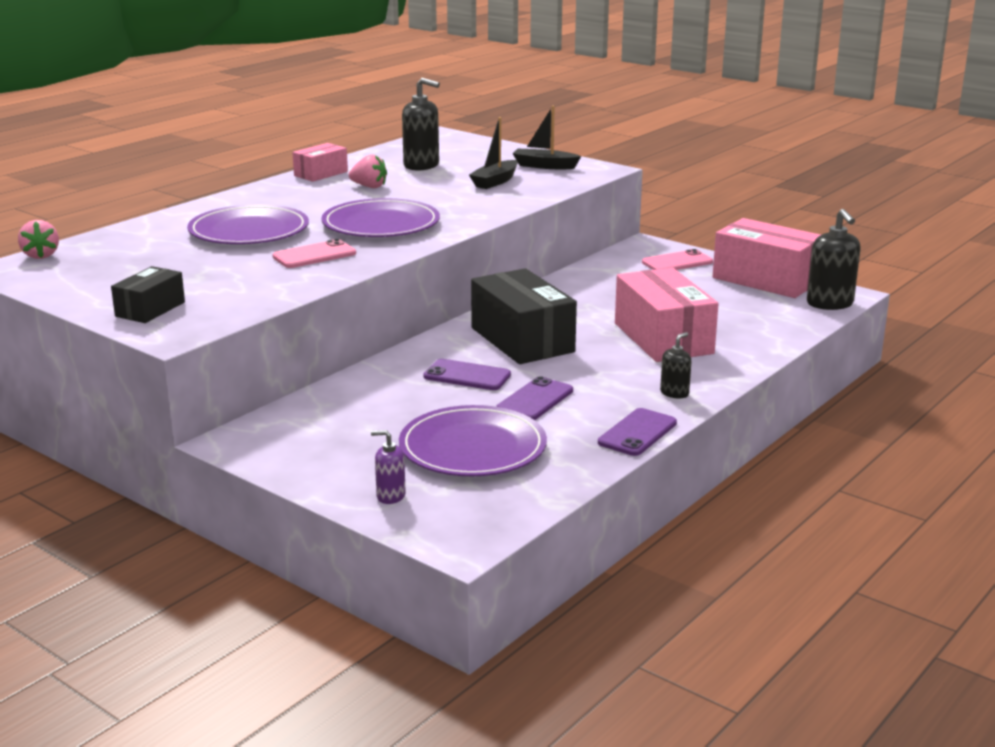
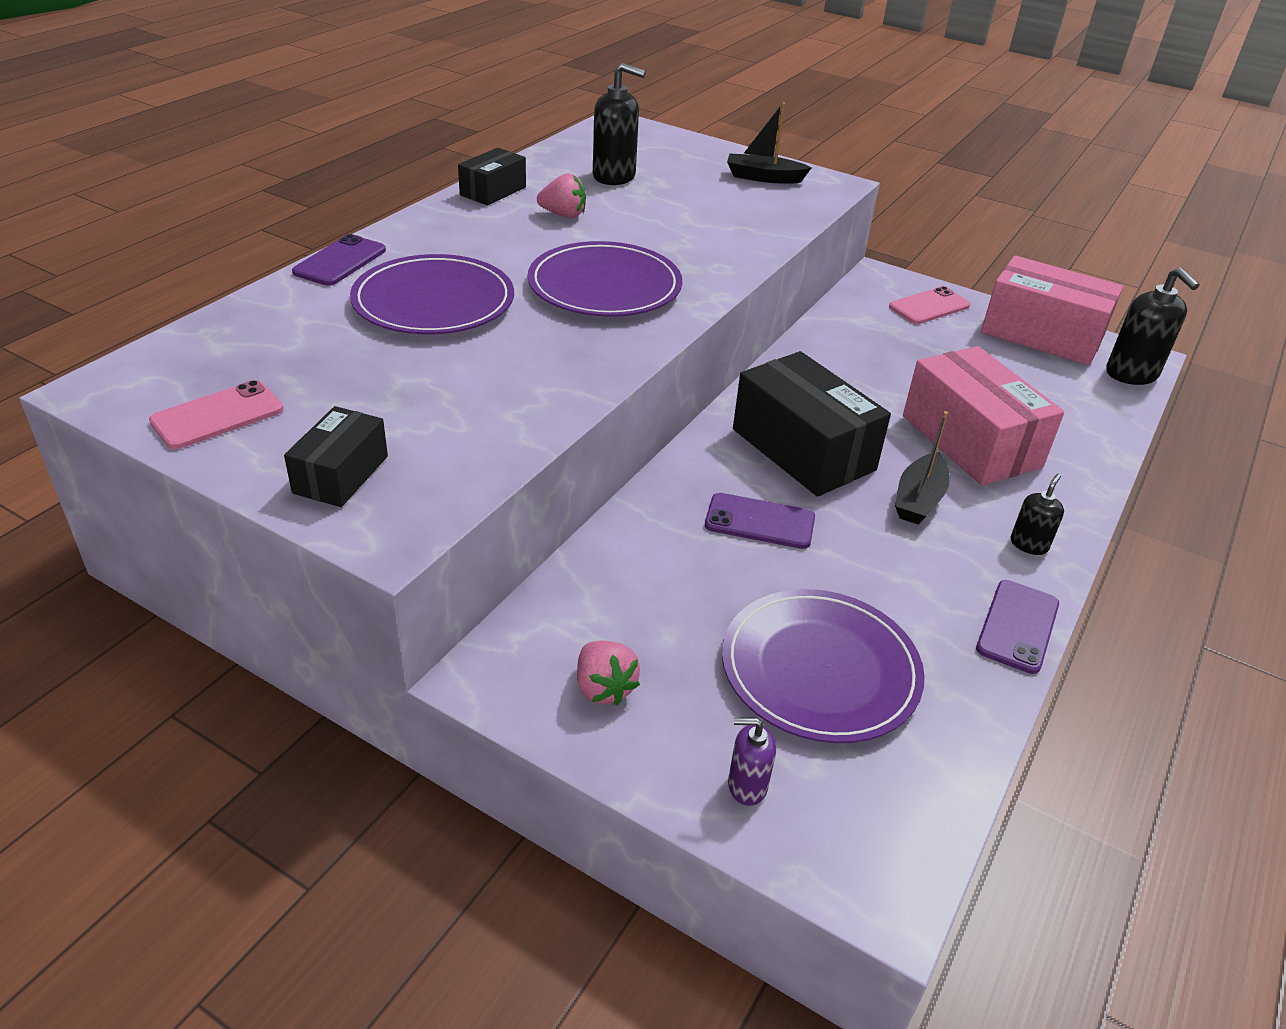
camera: 10 degrees left, 15 degrees up
pink strawberry [18,220,59,259] -> pink strawberry moved to [577,641,640,705]
pink phone [272,239,356,268] -> pink phone moved to [149,380,283,449]
pink box [292,143,348,182] -> black box [458,148,526,205]
black boat [469,117,518,189] -> black boat moved to [895,411,950,525]
purple phone [496,376,573,420] -> purple phone moved to [292,234,386,286]

